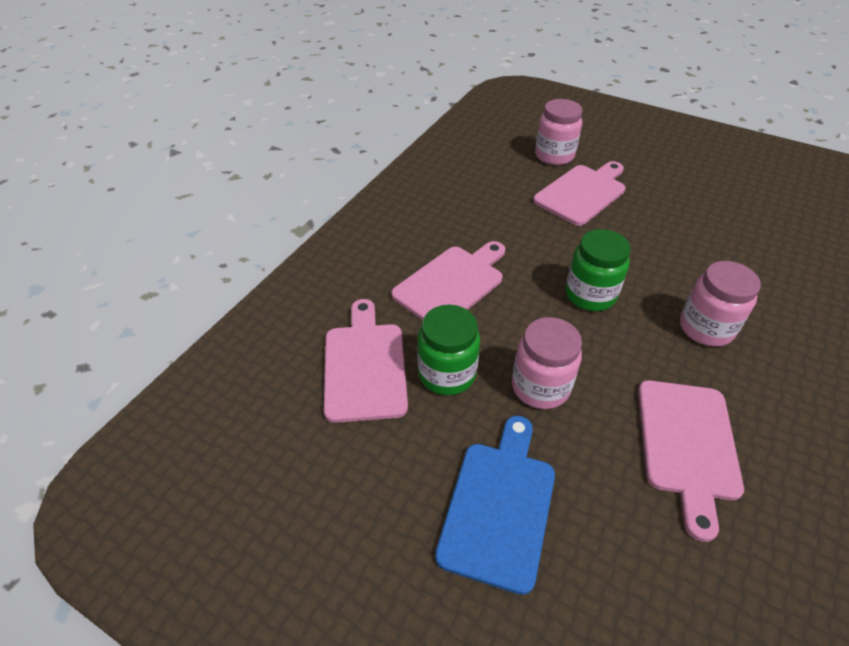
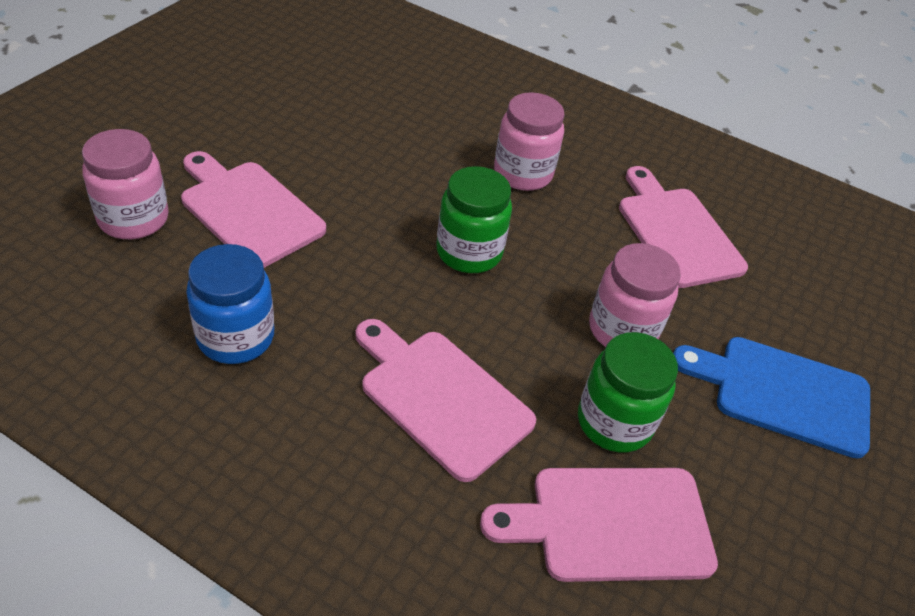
camera: 95 degrees left, 0 degrees up
pink cutting board [638,380,744,542] -> pink cutting board turned 120 degrees counterclockwise [619,166,748,288]
none -> blue jar [186,244,274,364]

